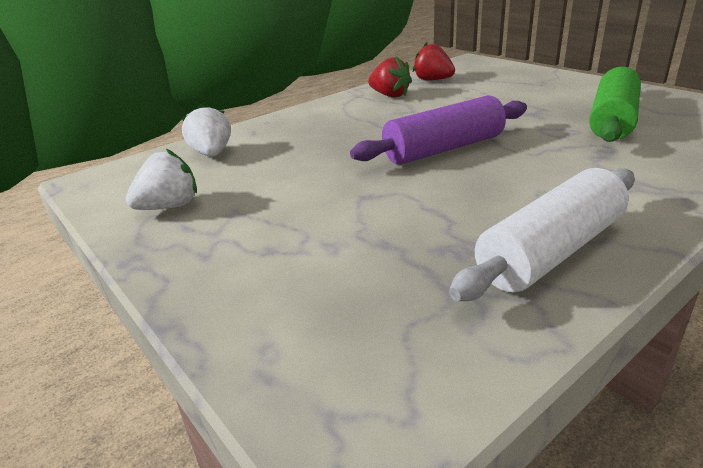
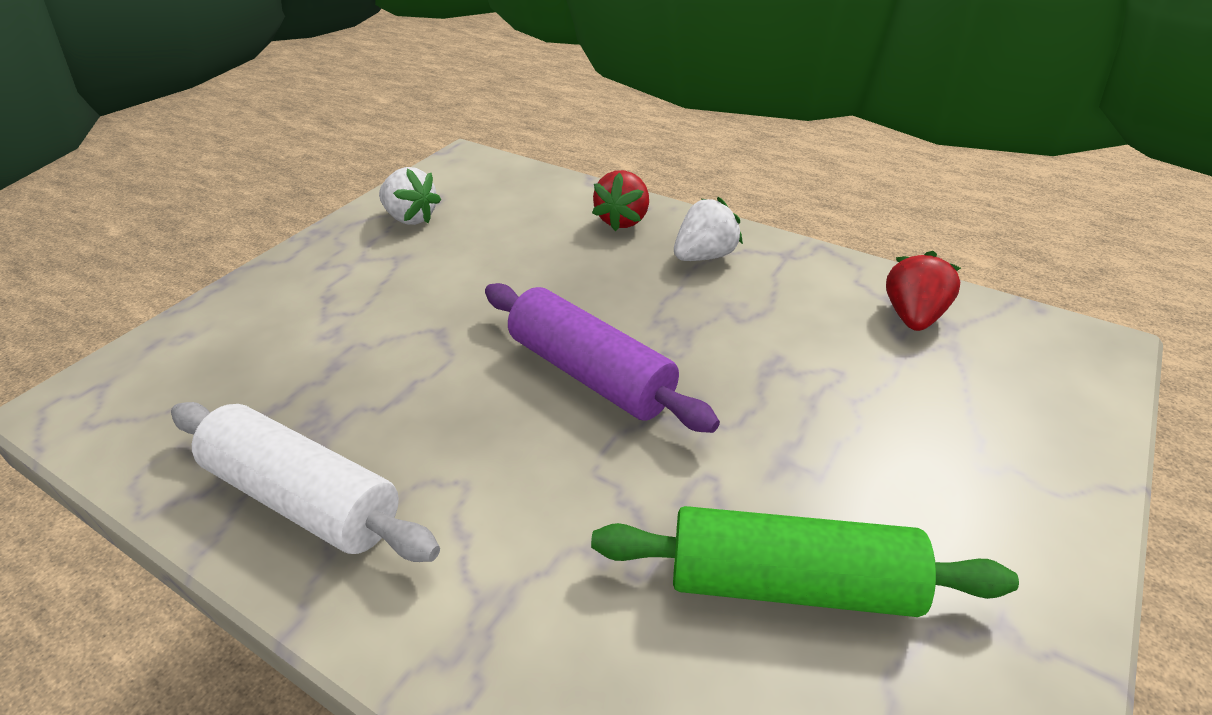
camera: 70 degrees right, 10 degrees up
white strawberry [181,104,231,156] -> white strawberry moved to [674,197,743,261]
red strawberry [368,56,412,98] -> red strawberry moved to [592,170,649,231]

